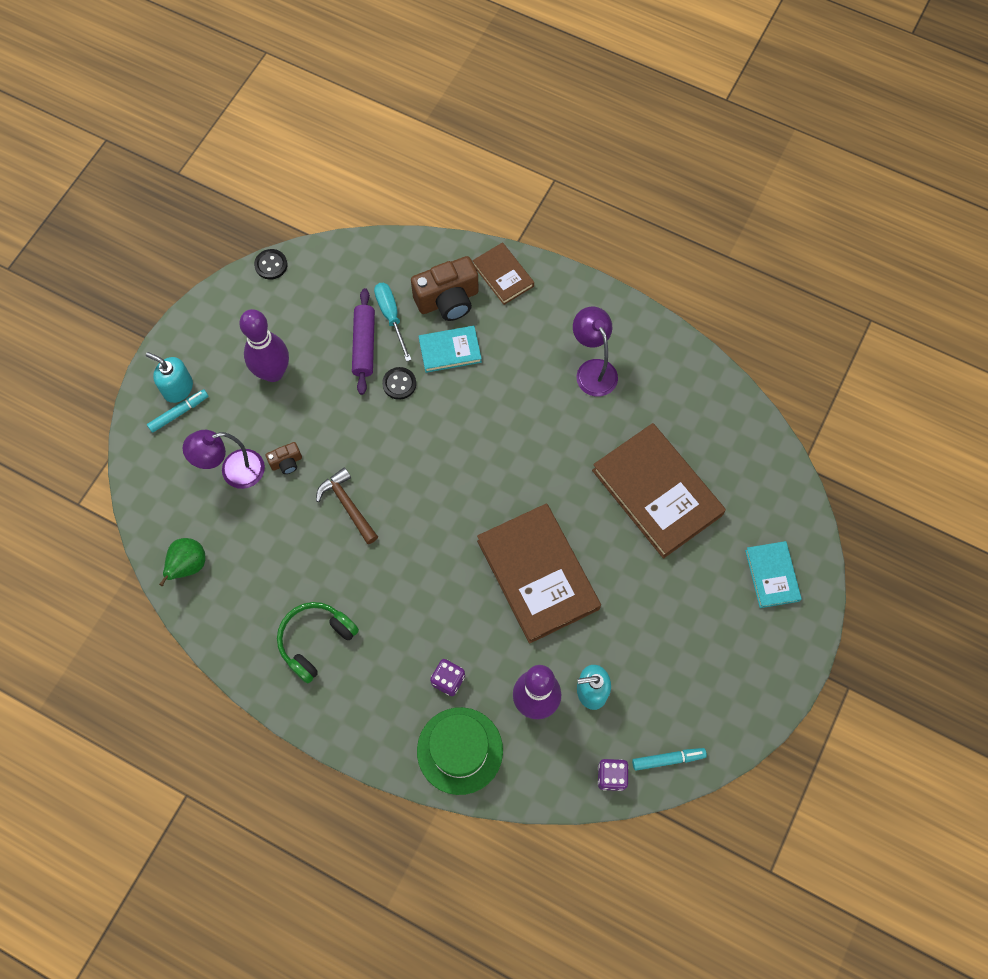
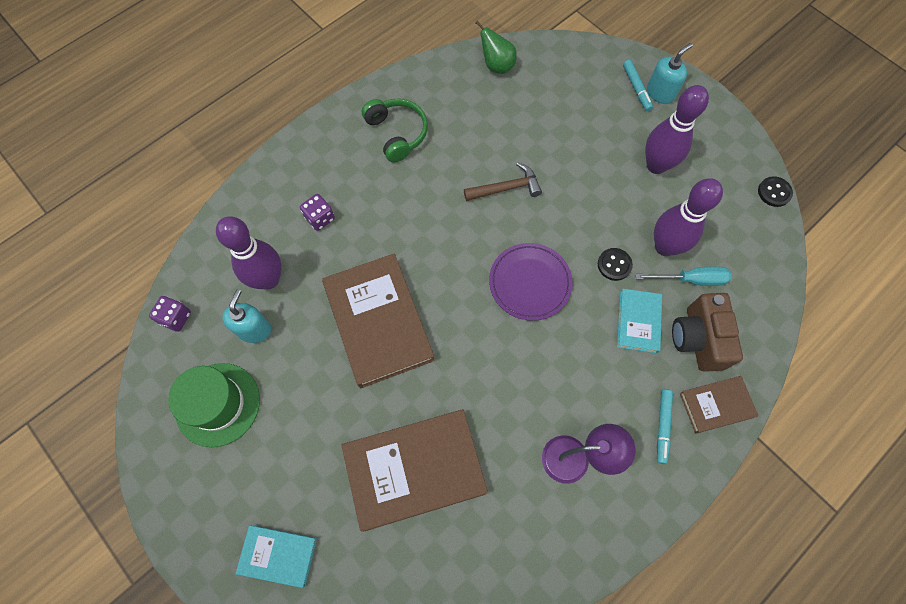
camera: 110 degrees right, 0 degrees up
purple lamp [183,430,265,489] -> none
brown camera [266,442,302,474] -> none
purple rolling pin [352,288,375,395] -> purple bowling pin [654,178,723,256]
green hat [417,707,503,795] -> green hat moved to [168,363,260,447]
brown book [477,503,601,644] -> brown book turned 75 degrees clockwise [322,254,435,388]
turquoise marker [632,748,707,771] -> turquoise marker moved to [657,389,673,464]
none -> purple plate [489,243,573,321]

